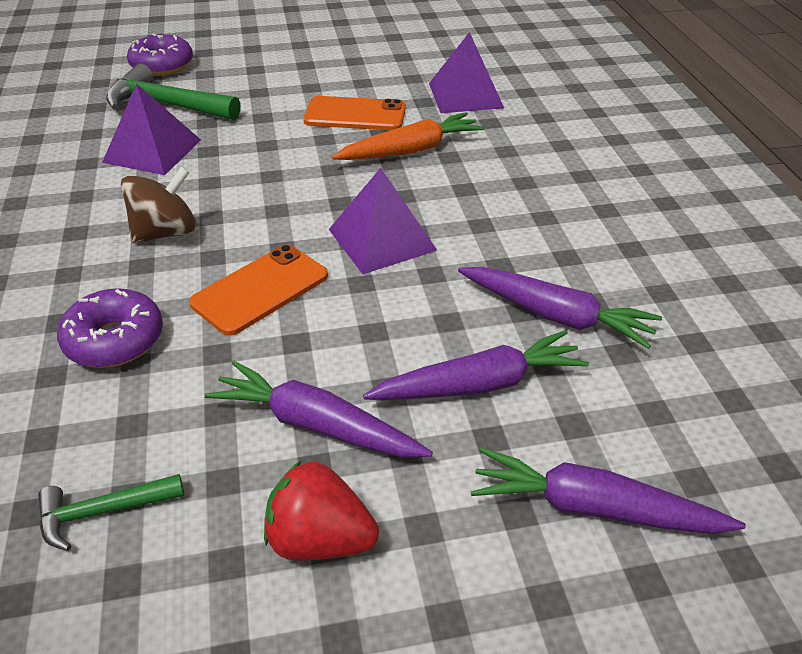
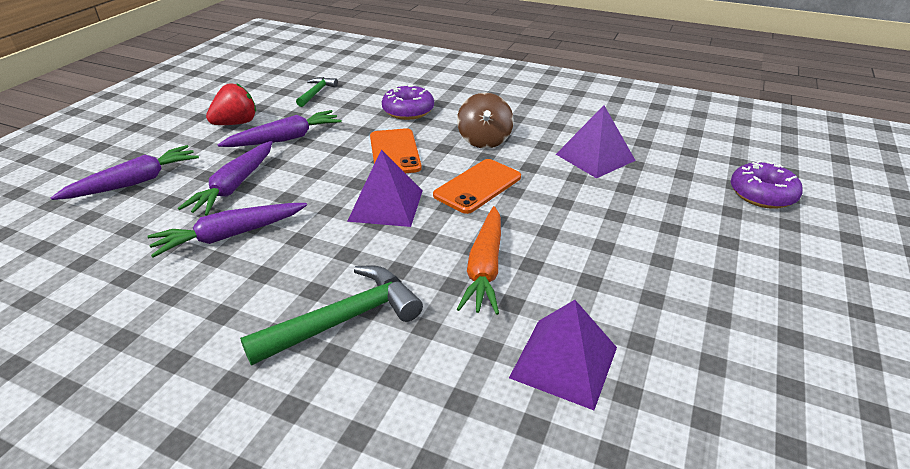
camera: 125 degrees right, 5 degrees down
green hammer [106,64,241,120] -> green hammer moved to [240,266,423,365]
orange phone [303,96,406,130] -> orange phone moved to [433,159,521,214]

